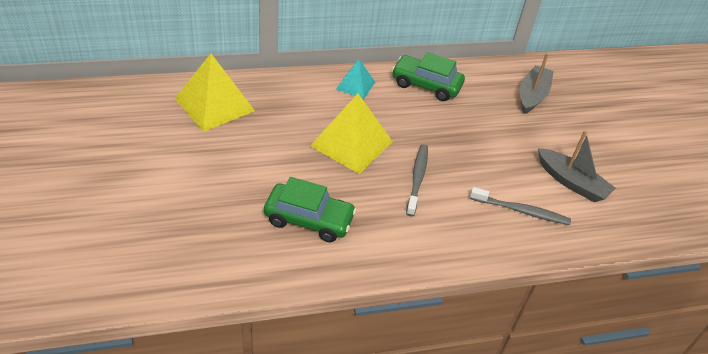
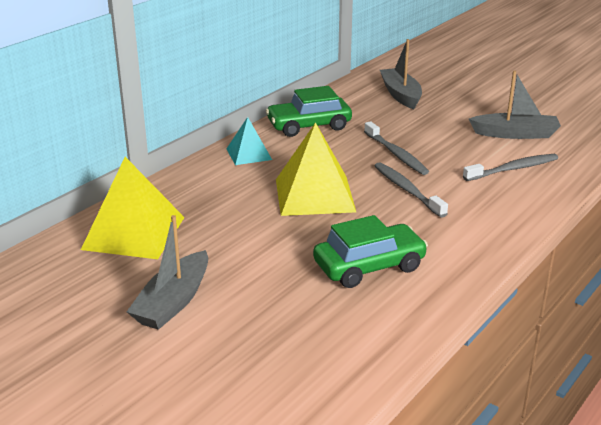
camera: 35 degrees left, 15 degrees down
none -> grey boat [127,215,208,330]
none -> grey toothbrush [364,121,429,175]

